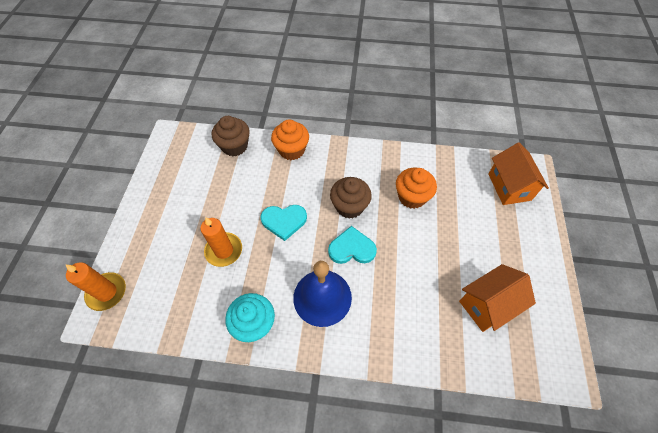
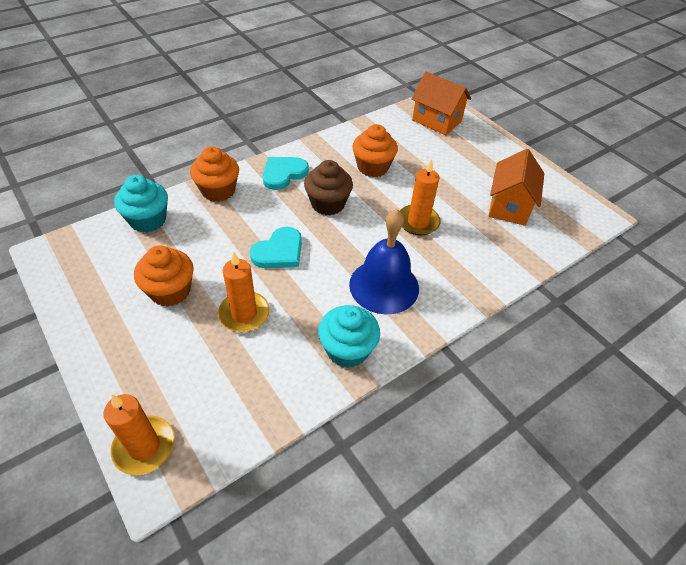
camera: 45 degrees left, 10 degrees down
brown cupcake [212,116,250,156] -> turquoise cupcake [114,175,168,233]
turquoise heart [328,226,377,264] -> turquoise heart moved to [263,157,309,190]
none -> orange cupcake [134,246,194,307]
none -> orange candle [400,159,440,235]

